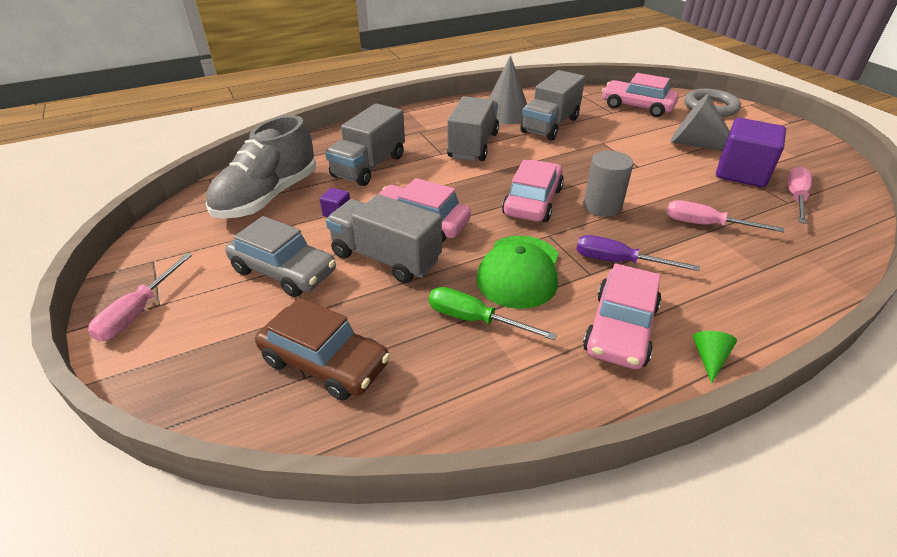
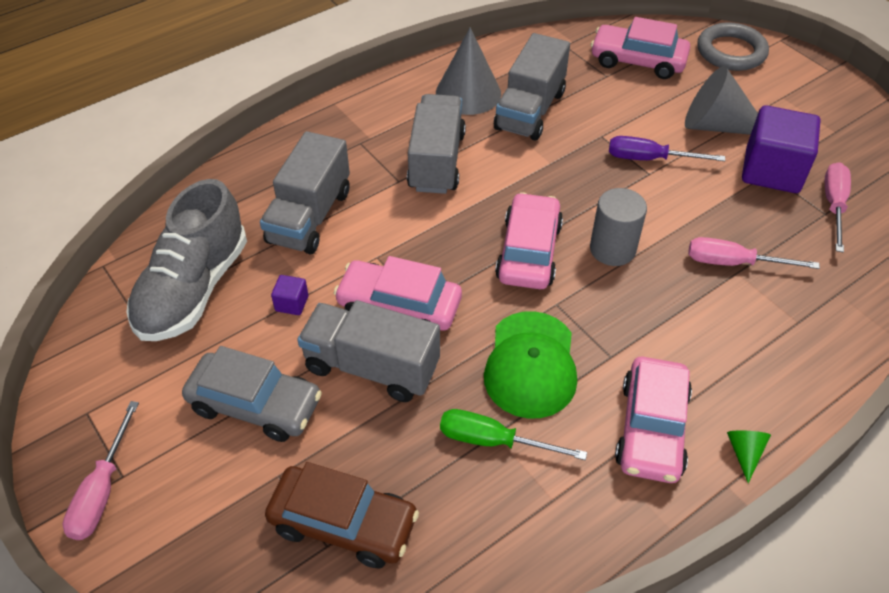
camera: 10 degrees left, 10 degrees up
purple screwdriver [576,235,699,271] -> purple screwdriver moved to [609,136,725,161]

